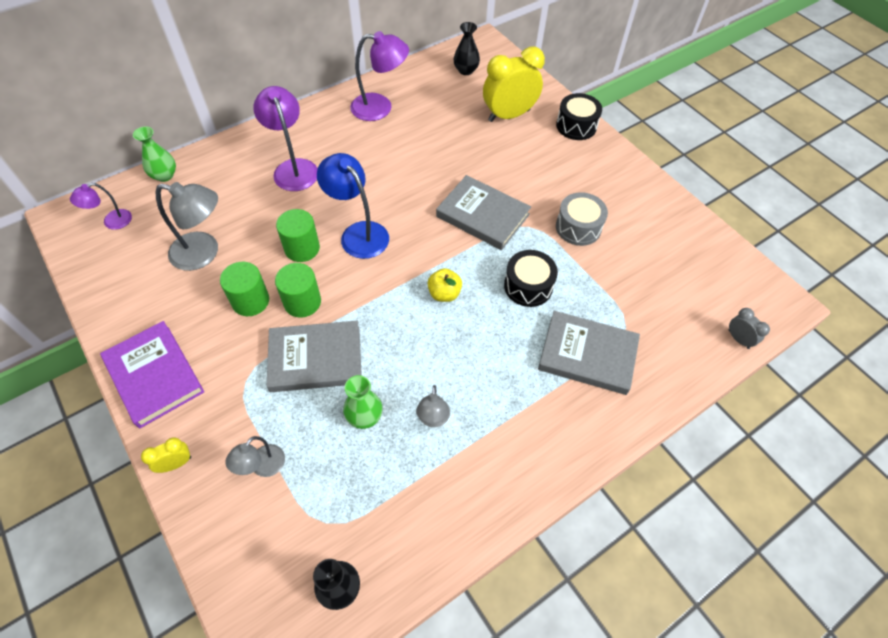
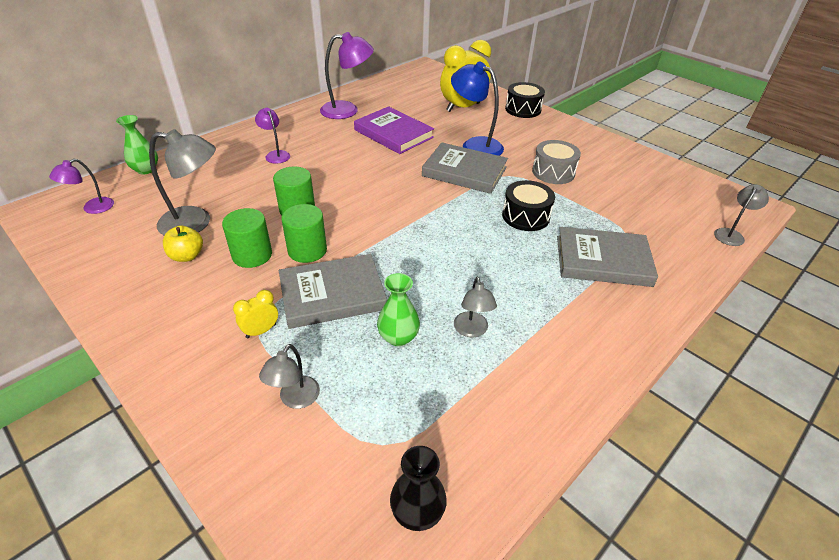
camera: 10 degrees left, 15 degrees down
purple book [100,321,204,428] -> purple book moved to [354,106,434,154]
yellow clock [141,437,191,473] -> yellow clock moved to [233,290,278,339]
purple lamp [253,86,318,191] -> purple lamp [255,108,290,164], size x0.57
blue lamp [317,153,389,259] -> blue lamp moved to [451,62,504,156]
yellow apple [427,268,462,302] -> yellow apple moved to [163,226,203,262]
black vase [454,22,480,75] -> none
grey clock [729,308,770,349] -> grey lamp [714,184,769,246]

